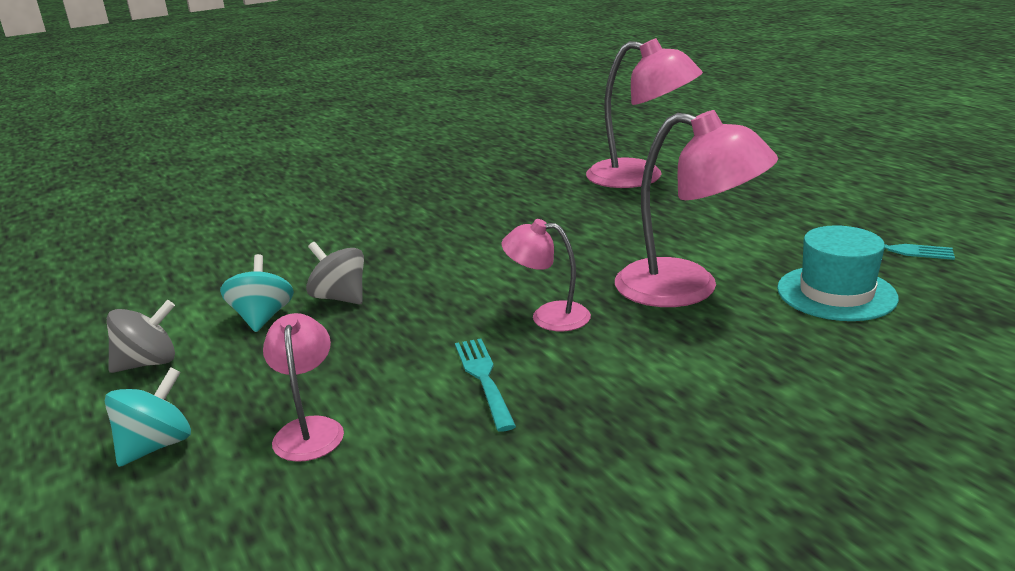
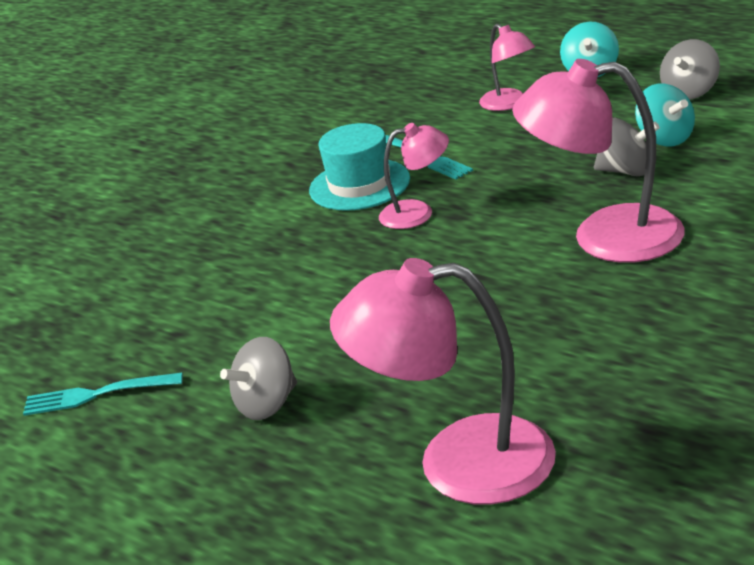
camera: 160 degrees right, 5 degrees up
pink lamp [615,110,778,307] -> pink lamp moved to [512,59,685,263]
turquoise hat [777,225,899,321] -> turquoise hat moved to [309,123,410,211]
none -> grey spinning top [220,337,297,420]

